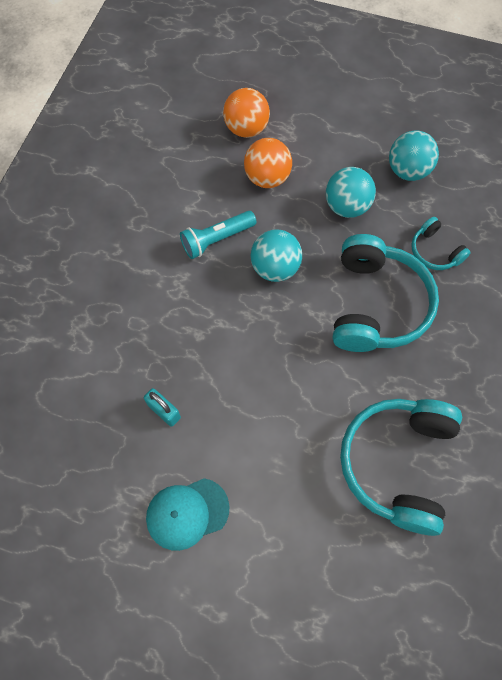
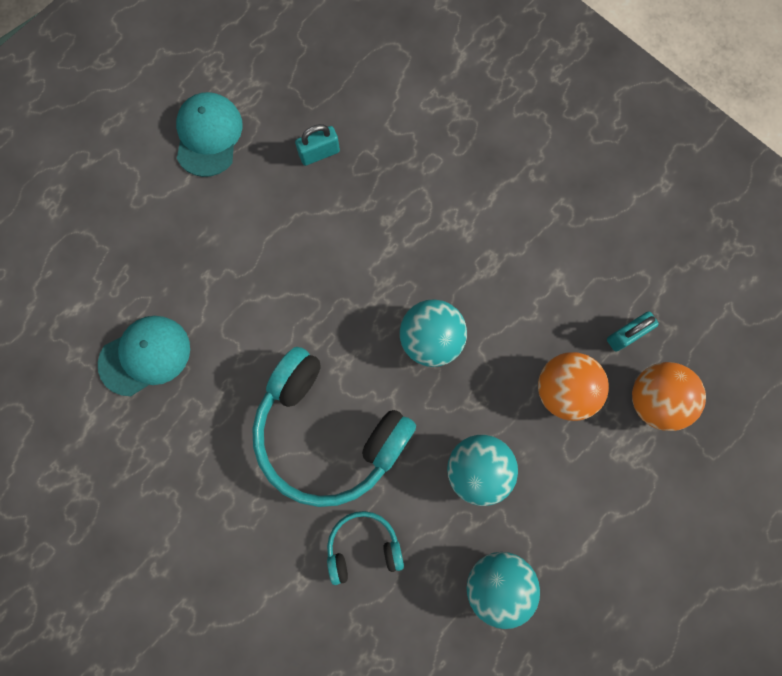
camera: 115 degrees right, 10 degrees up
turquoise flashlight [180,211,256,259] -> none
turquoise headphones [340,399,462,536] -> turquoise cap [98,316,190,396]
none -> turquoise padlock [607,312,659,352]

